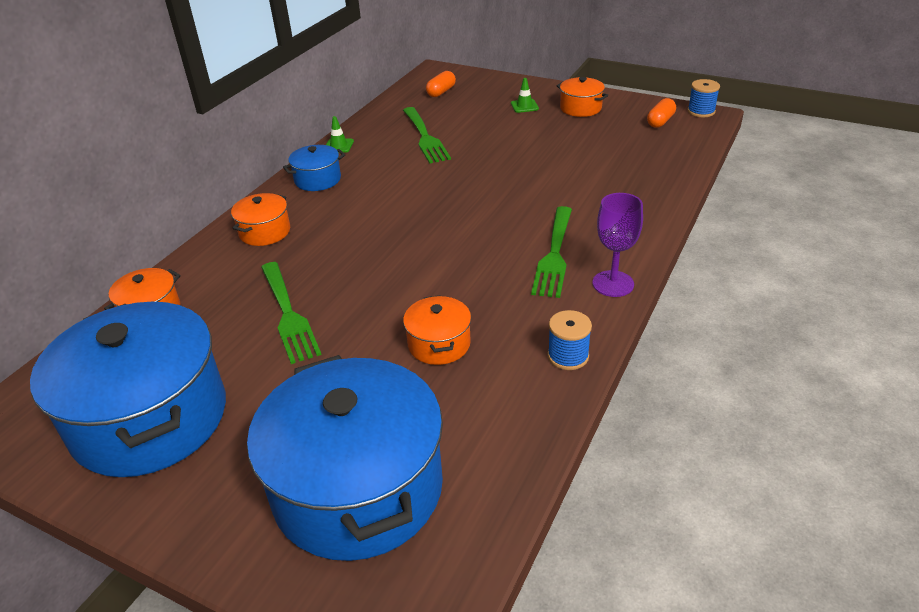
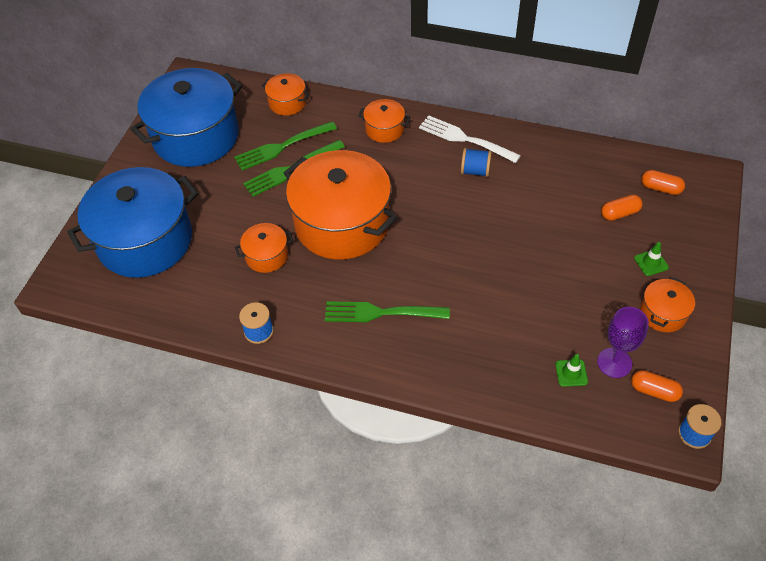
camera: 80 degrees right, 15 degrees up
blue pot [283,145,345,191] -> white fork [419,115,521,163]
green traffic cone [326,116,354,153] -> green traffic cone moved to [555,354,588,387]
green fork [403,107,451,164] -> green fork moved to [234,121,337,171]
purple goblet [592,193,643,297] -> purple goblet moved to [597,307,649,378]
none -> orange pot [284,150,397,260]
none -> blue spool [461,148,492,177]
none -> orange capsule [601,195,643,221]

